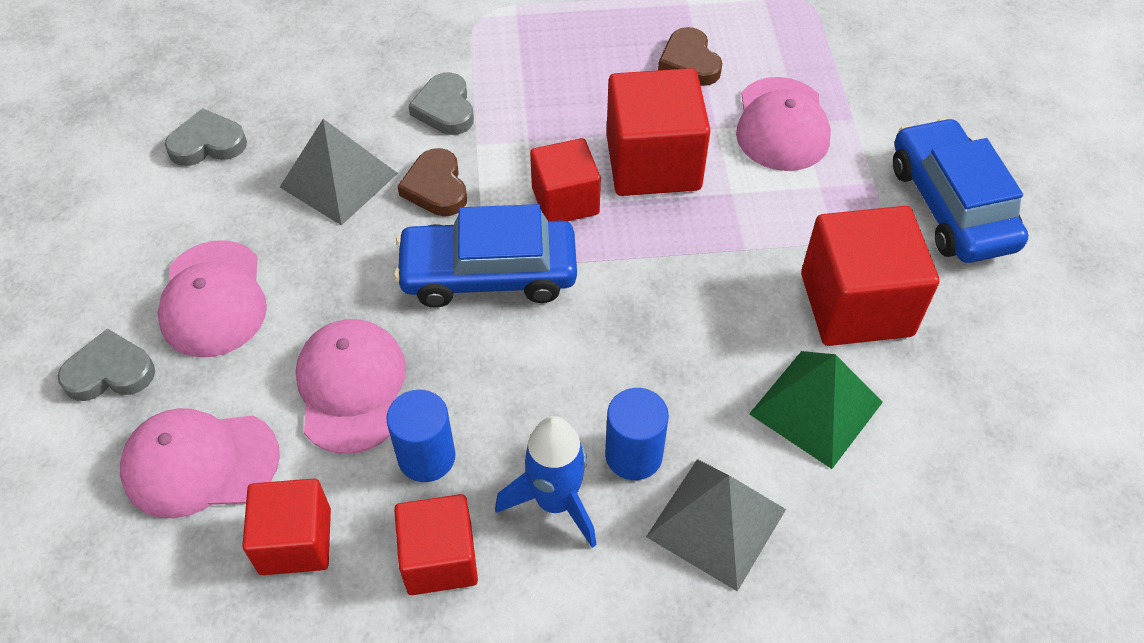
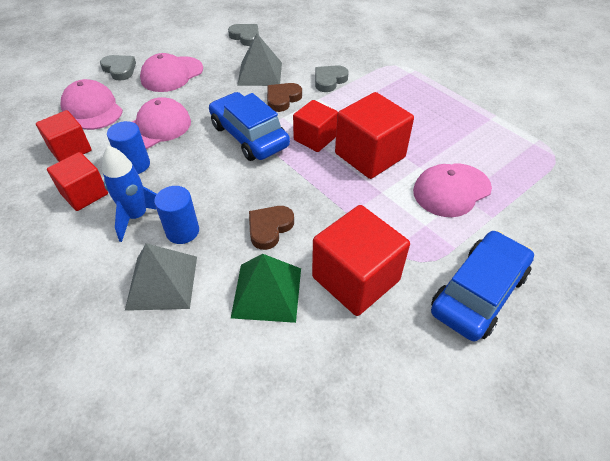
camera: 55 degrees right, 5 degrees down
brown heart [658,27,722,86] -> brown heart moved to [249,206,294,250]

